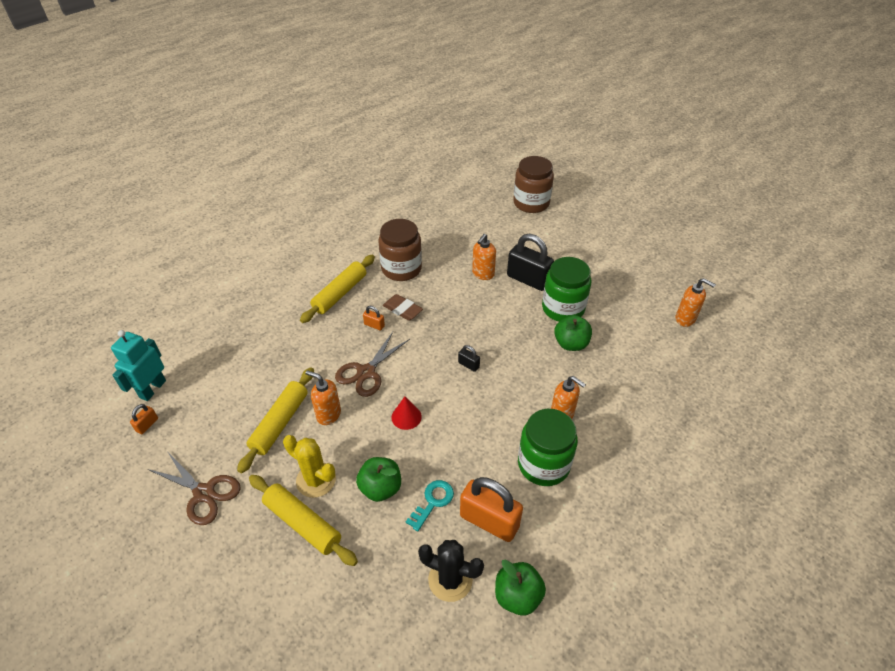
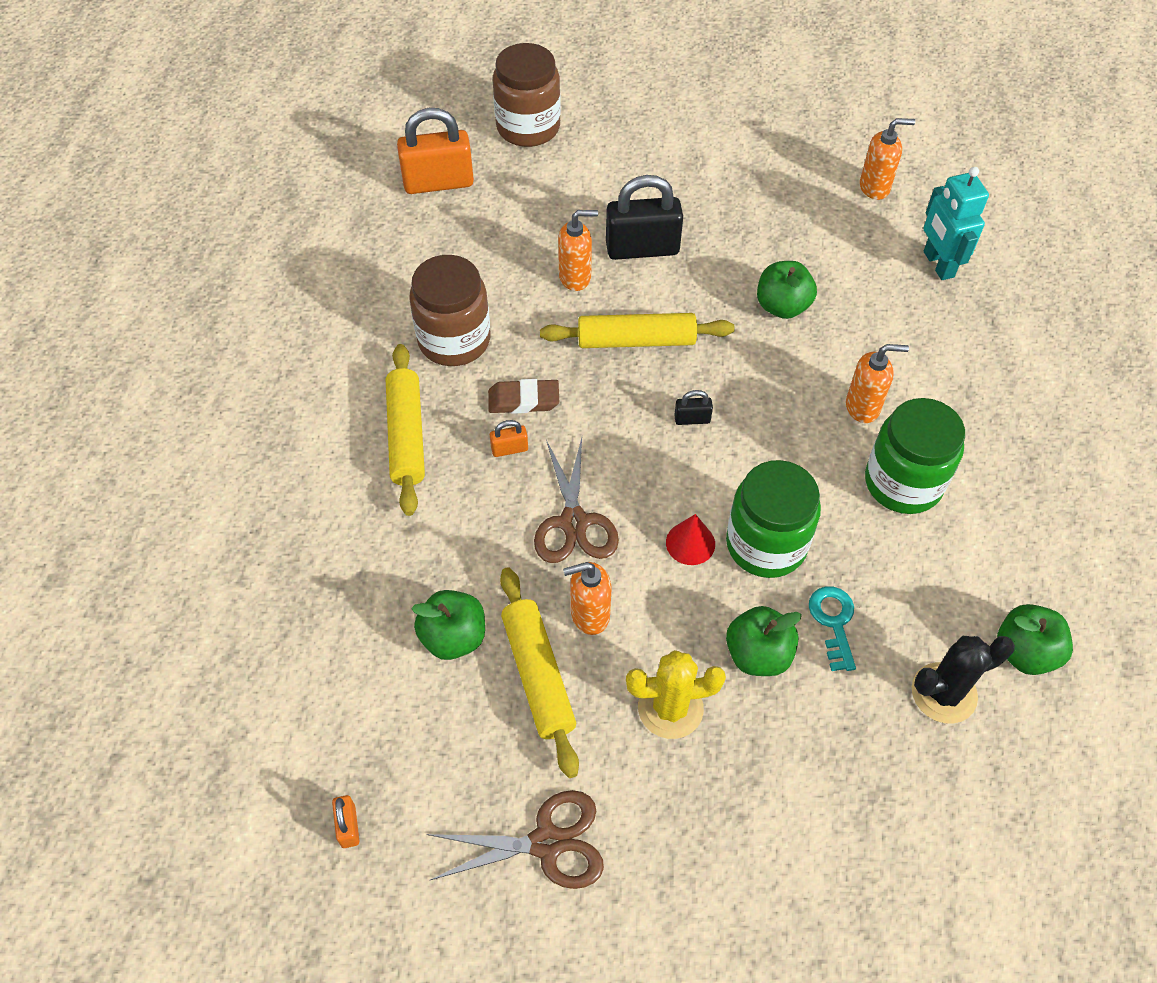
camera: 40 degrees left, 10 degrees up
turquoise robot [111,330,166,401] -> turquoise robot moved to [923,167,989,280]
yellow rolling pin [249,475,358,566] -> yellow rolling pin moved to [540,313,735,348]
orange padlock [460,477,523,542] -> orange padlock moved to [397,108,474,194]
orange soap dispenser [472,234,496,280] -> orange soap dispenser turned 90 degrees counterclockwise [558,210,598,291]
green jar [542,257,591,321] -> green jar moved to [726,460,821,578]
none -> green apple [411,590,485,660]

